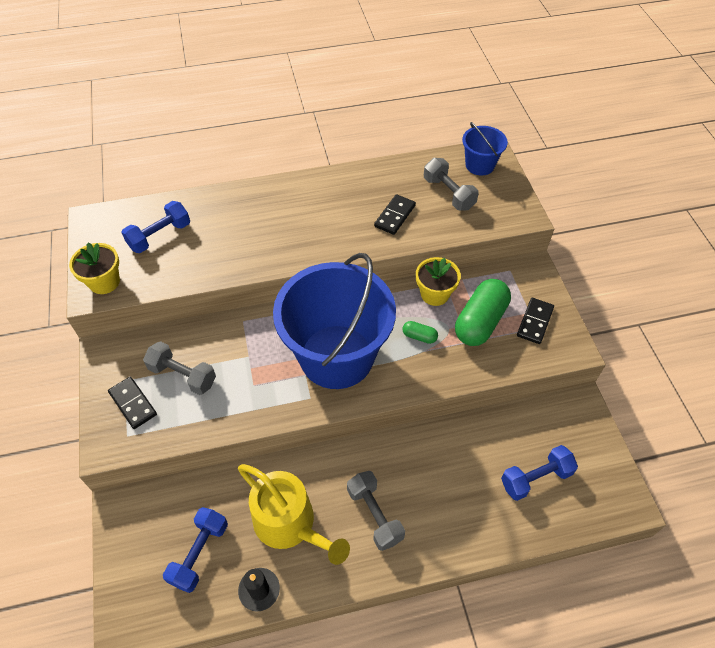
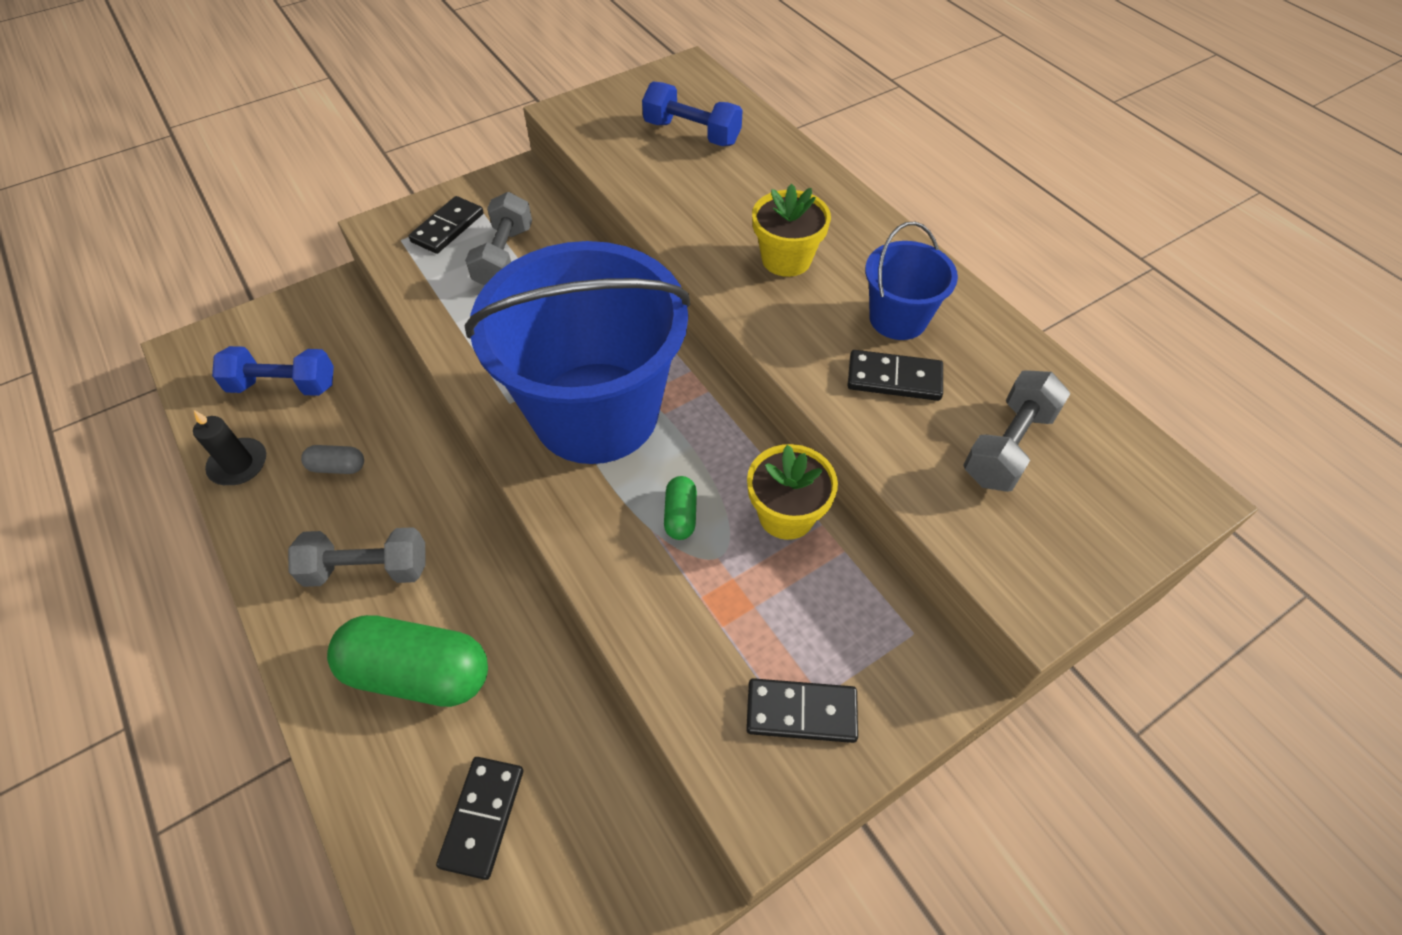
camera: 70 degrees right, 0 degrees up
yellow flower pot [69,242,120,294] -> yellow flower pot moved to [752,184,831,277]
yellow watering can [238,464,350,565] -> grey capsule [301,445,364,474]
grey dumbbell [347,471,405,551] -> grey dumbbell turned 45 degrees clockwise [288,527,426,587]
green capsule [455,279,511,346] -> green capsule moved to [327,615,488,707]
blue bucket [462,122,508,176] -> blue bucket moved to [865,222,958,340]
blue dumbbell [501,445,578,501] -> black domino [436,757,523,880]

